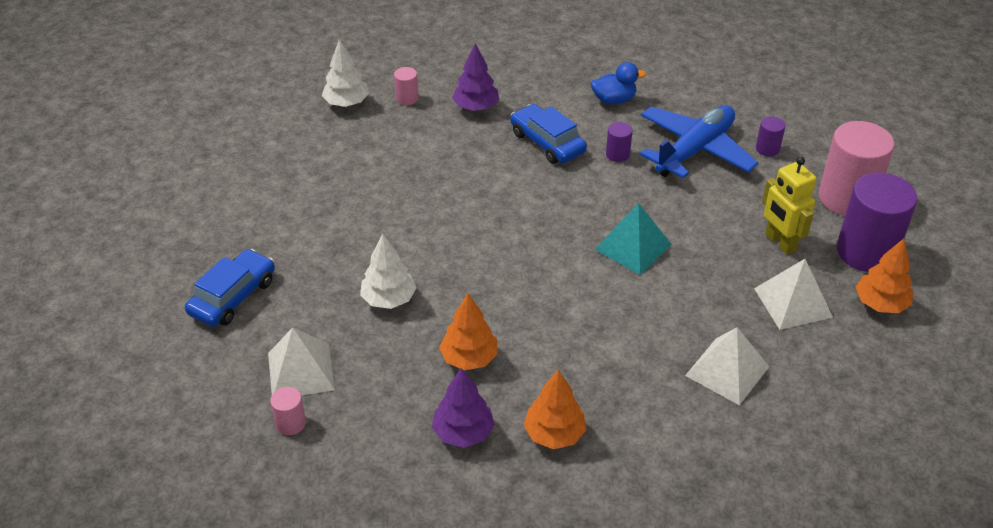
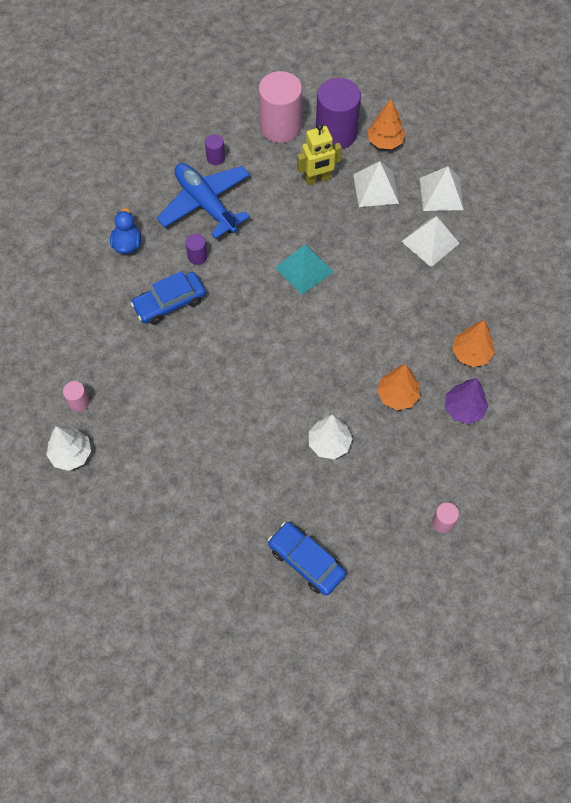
camera: 80 degrees left, 20 degrees up
white pyramid [268,327,335,396] -> white pyramid moved to [420,166,464,211]
purple tree [452,44,499,111] -> none

